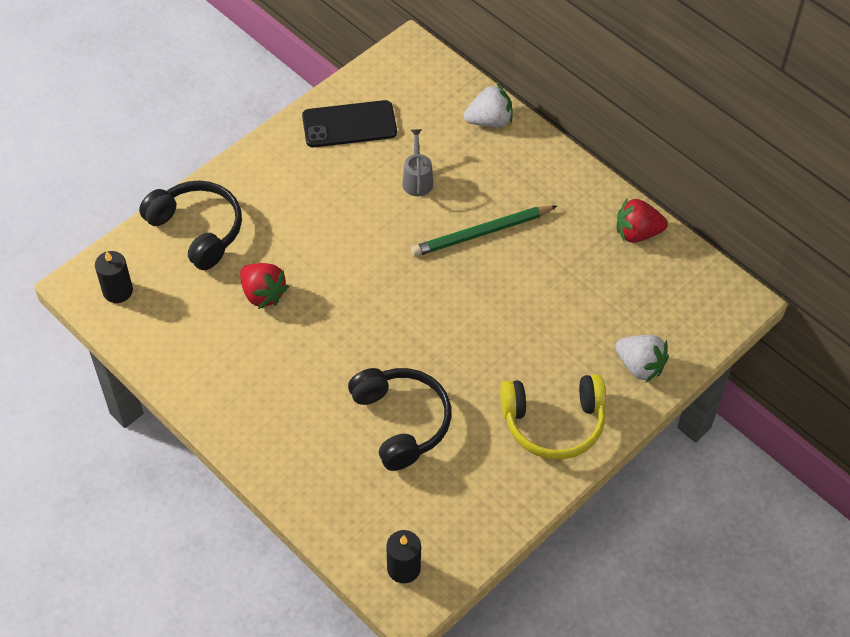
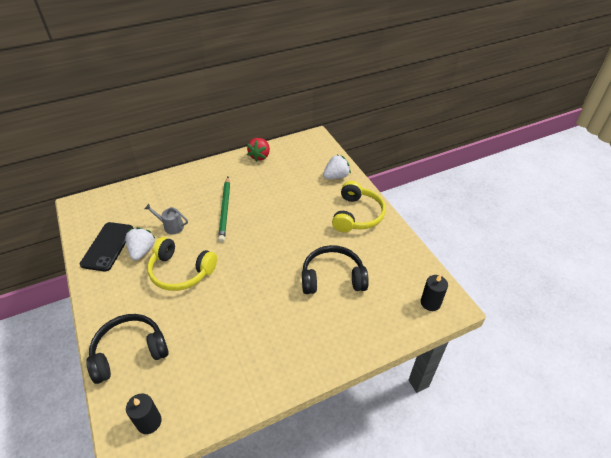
camera: 70 degrees left, 10 degrees down
red strawberry [240,263,289,309] -> none
white strawberry [464,84,513,127] -> white strawberry moved to [125,227,155,260]
none -> yellow headphones [147,237,217,291]

